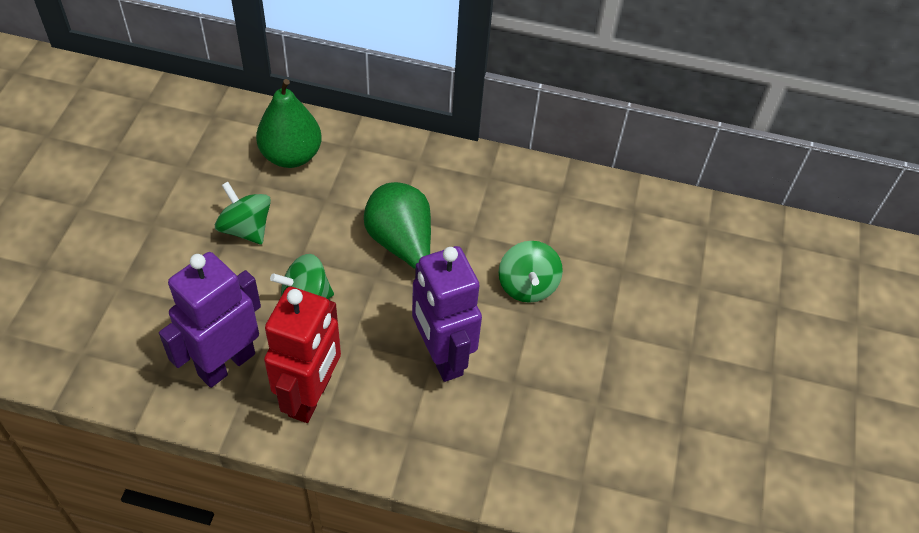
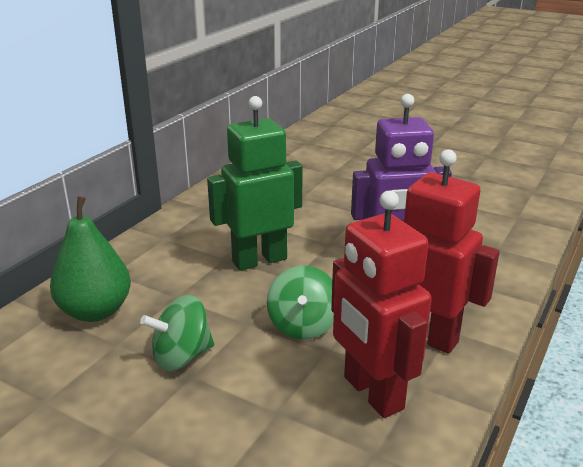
camera: 70 degrees left, 25 degrees down
purple robot [159,252,261,388] -> red robot [331,191,432,418]
green pear [364,182,431,269] -> green robot [207,96,303,271]
green spinning top [499,241,563,303] -> none

